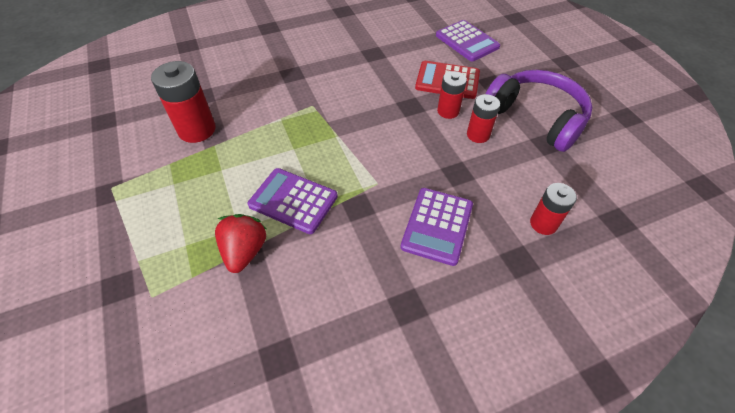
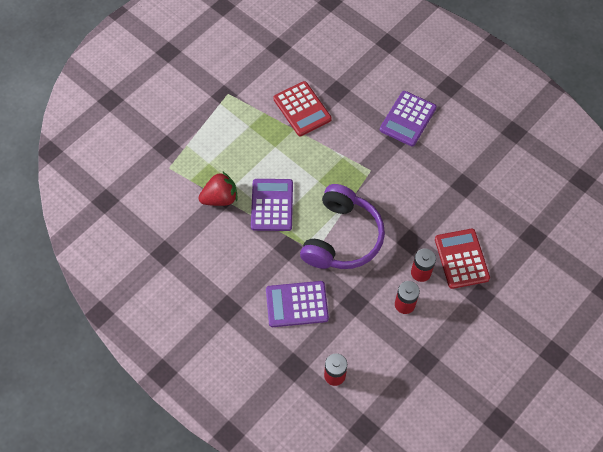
camera: 65 degrees right, 10 degrees up
red battery [151,61,216,143] -> red calculator [274,81,332,136]
purple calculator [436,20,500,61] -> purple calculator moved to [380,91,436,146]
purple headphones [486,70,592,152] -> purple headphones moved to [300,184,385,269]

